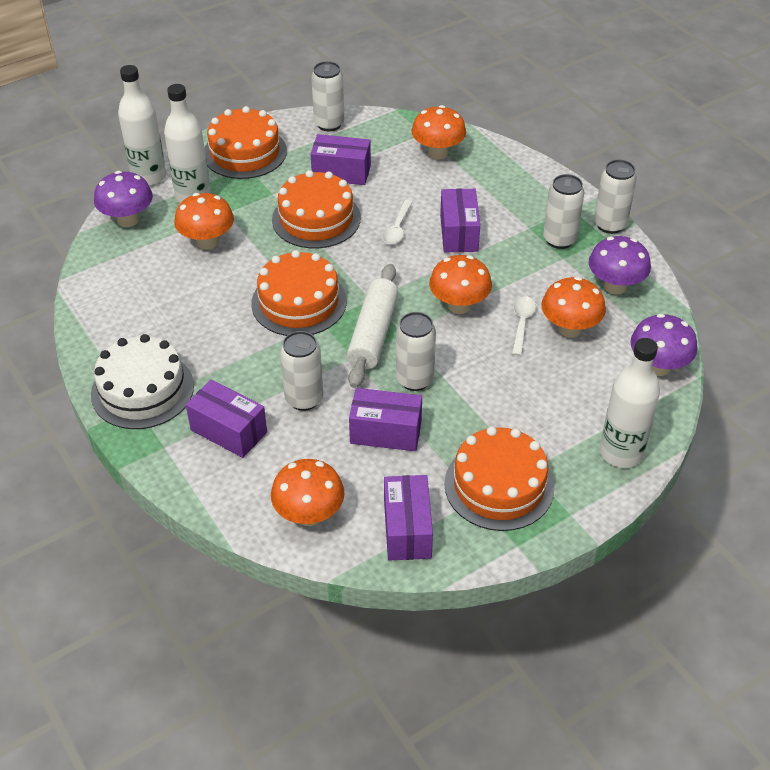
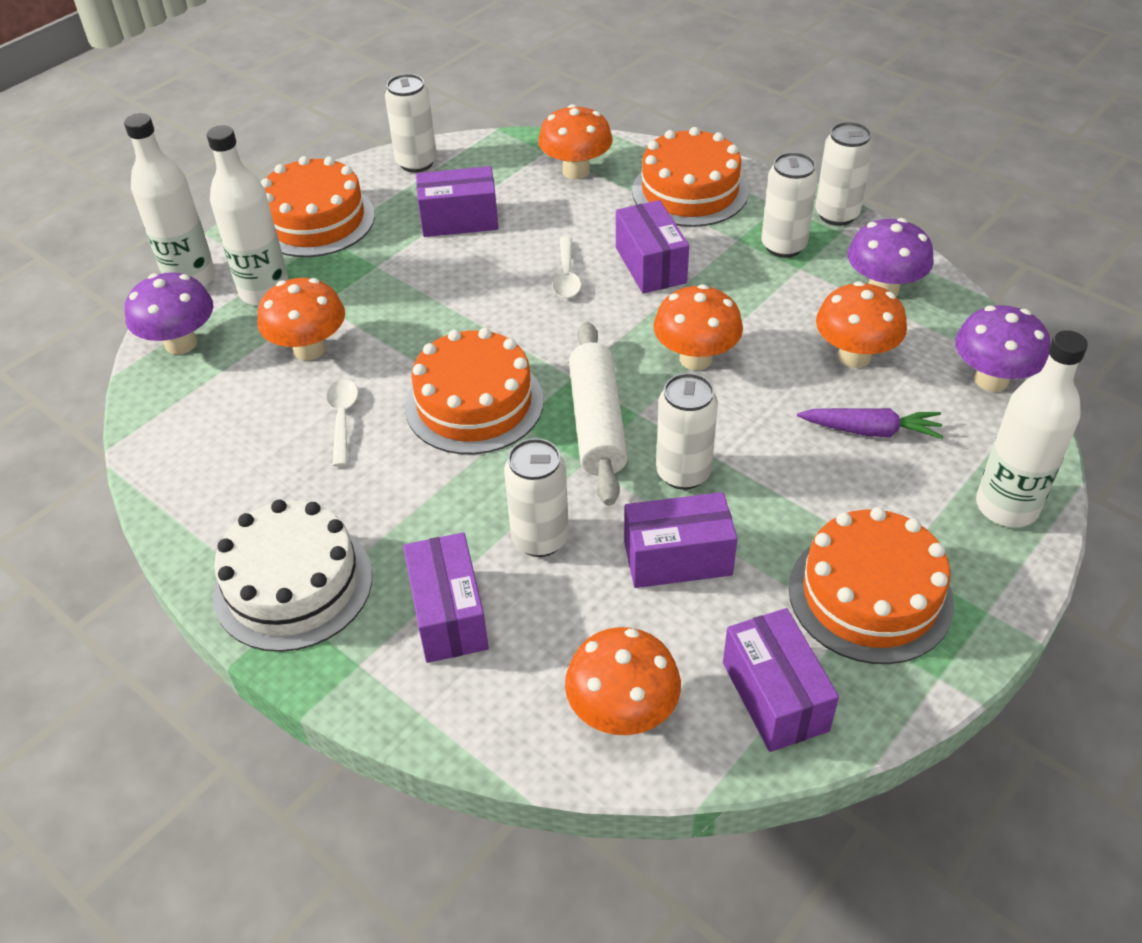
camera: 15 degrees left, 0 degrees up
purple box [186,379,267,458] -> purple box turned 60 degrees clockwise [403,532,489,663]
orange cake [272,170,361,248] -> orange cake moved to [632,127,748,227]
white spoon [512,296,536,356] -> white spoon moved to [326,379,358,466]
none -> purple carrot [797,408,944,439]

